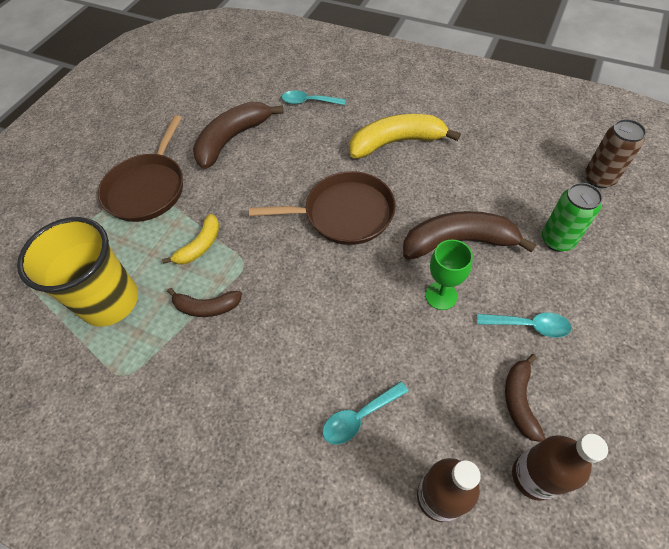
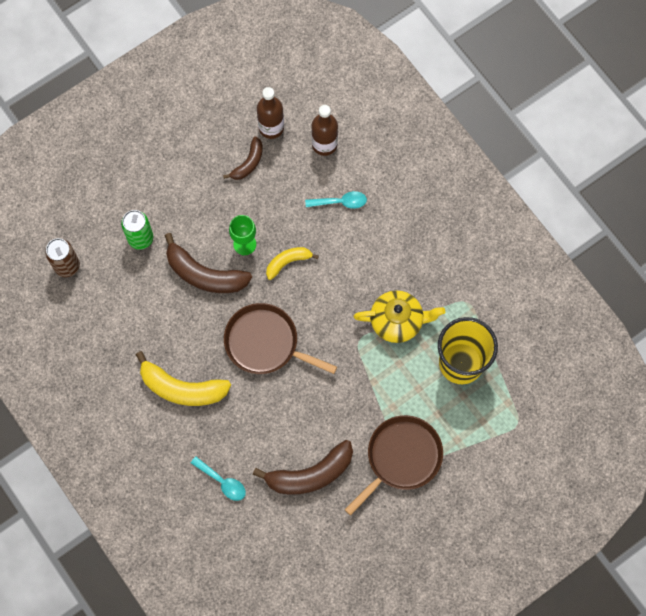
camera: 155 degrees left, 15 degrees up
yellow banana [162,214,219,265] -> yellow banana moved to [266,247,319,280]
brown banana [167,288,242,317] -> yellow teapot [354,290,445,343]
turquoise spoon [477,313,572,338] -> none

